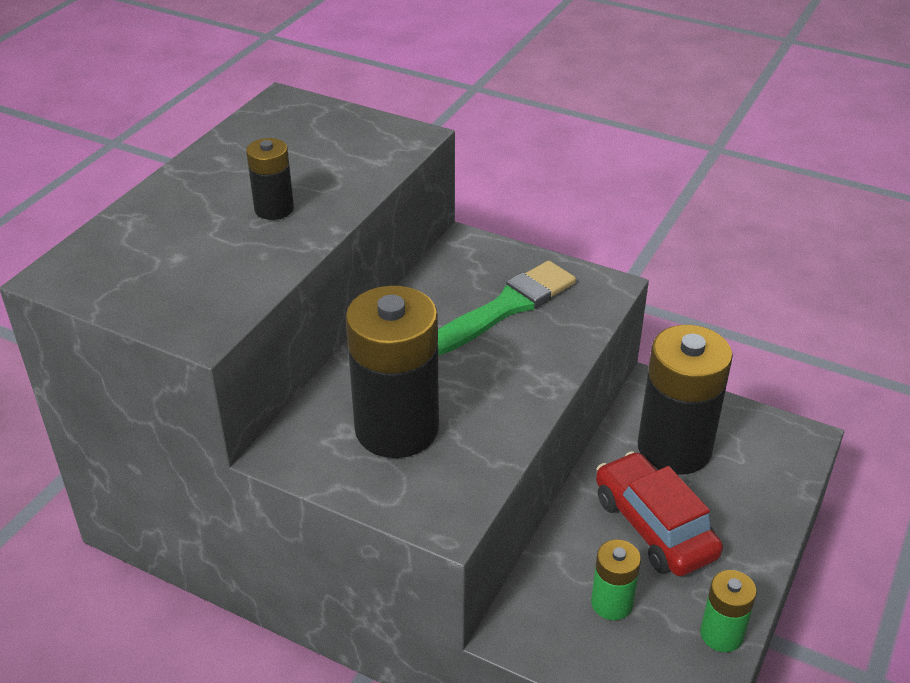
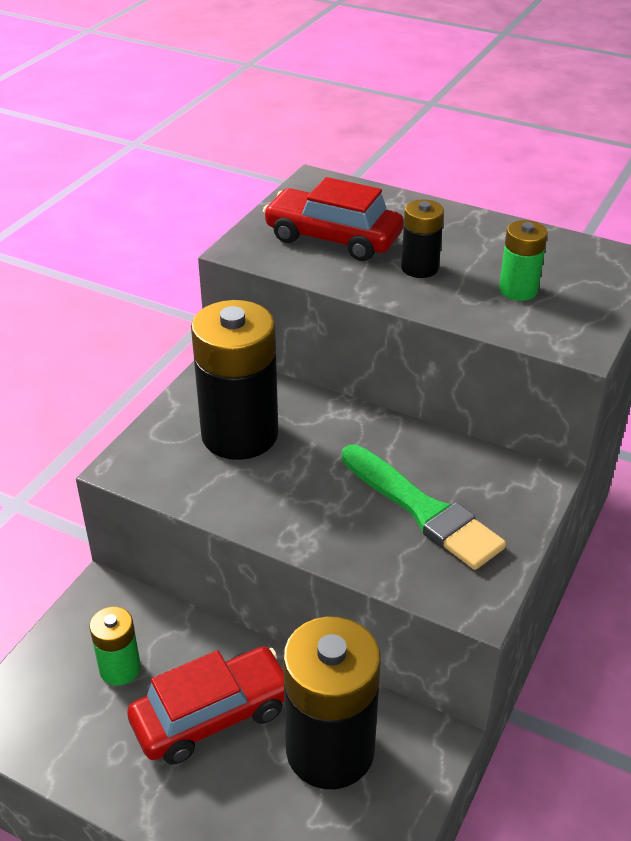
camera: 90 degrees right, 0 degrees up
green battery [700,570,757,652] -> green battery moved to [499,220,548,301]
none -> red car [263,177,404,261]

